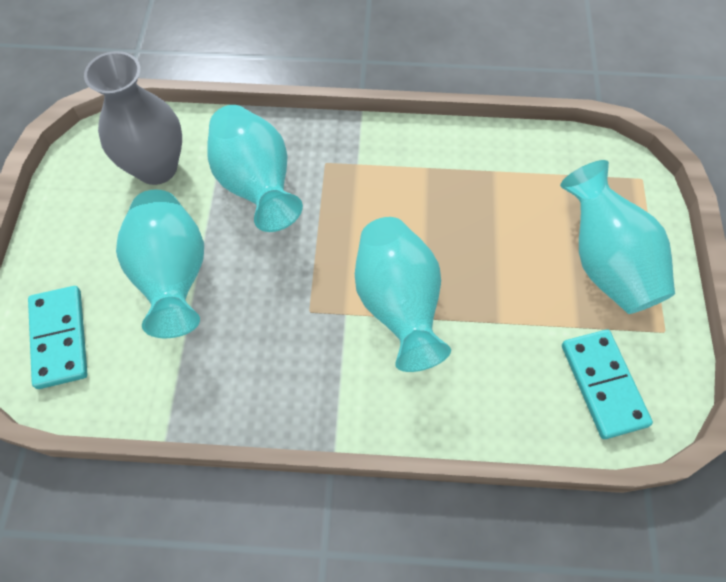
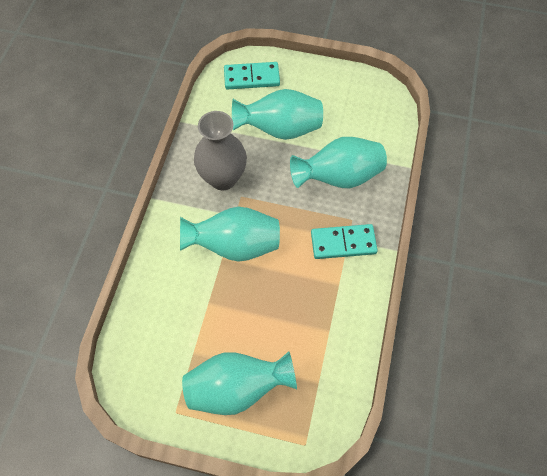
camera: 100 degrees right, 0 degrees up
grey vase [84,51,182,185] -> grey vase moved to [194,111,247,190]
turquoise domino [562,329,653,439] -> turquoise domino moved to [311,224,378,259]

